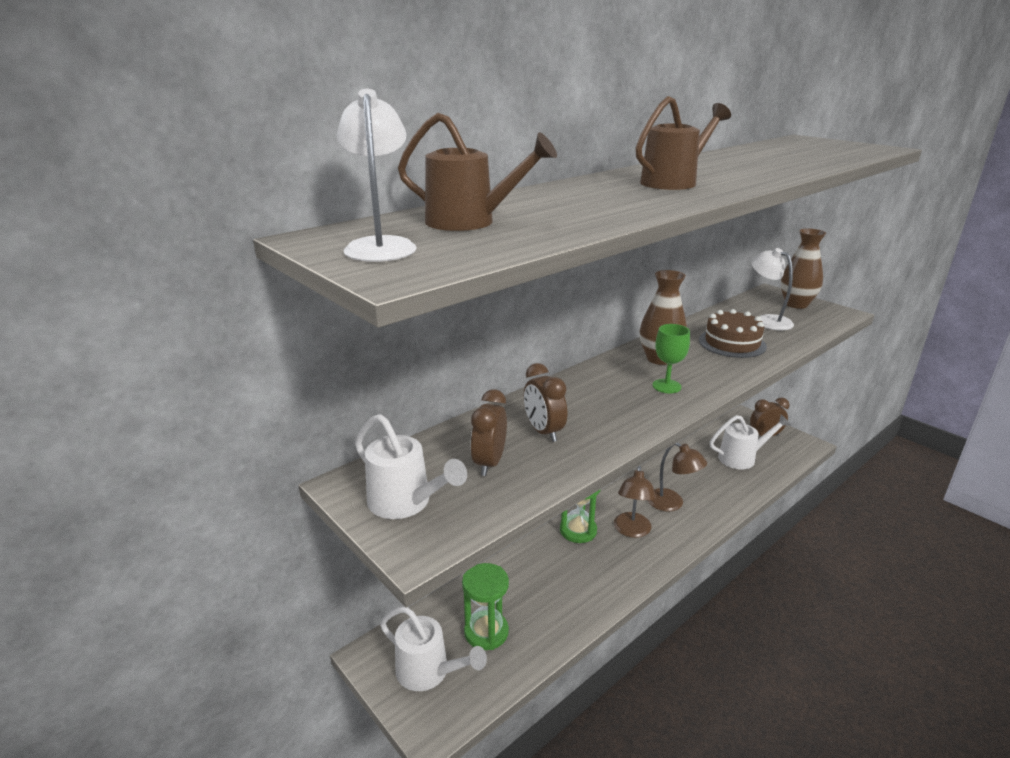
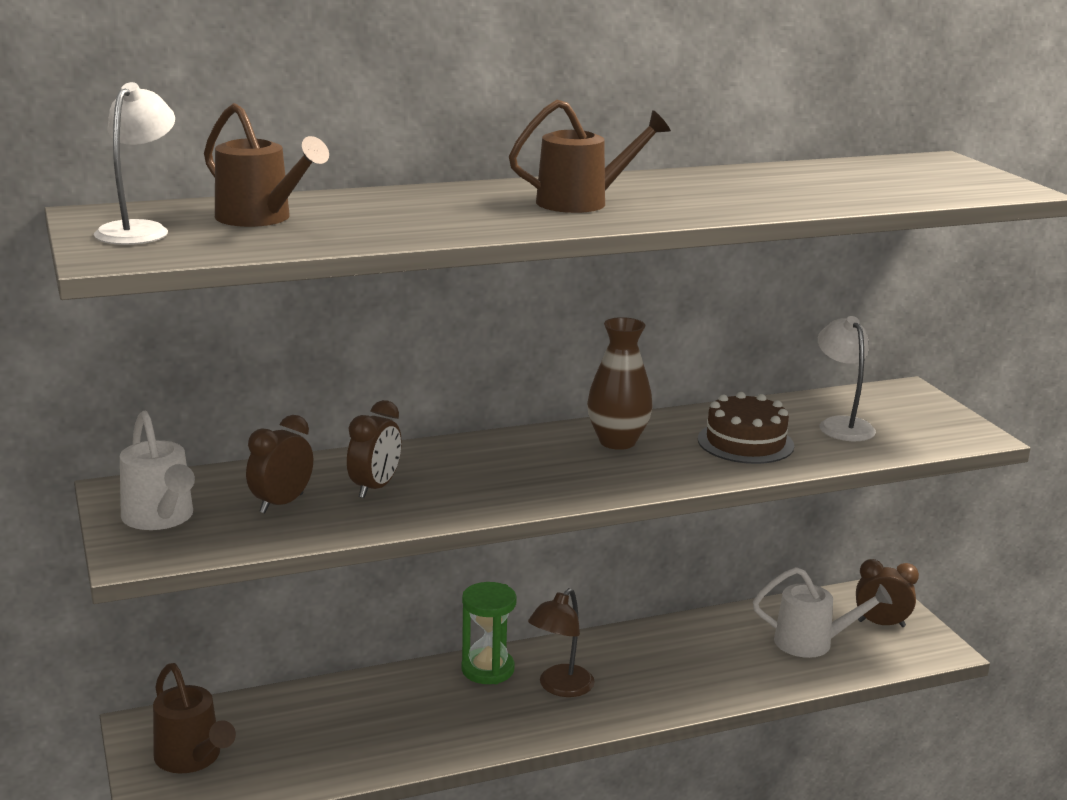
camera: 20 degrees right, 5 degrees down
white watering can [380,607,487,691] -> brown watering can [153,663,236,773]
green hourglass [462,563,509,650] -> none
brown clock [524,363,567,442] -> brown clock turned 150 degrees counterclockwise [347,400,402,498]
brown lamp [647,442,707,512] -> none
green goblet [652,324,690,393] -> none
brown vase [781,228,826,309] -> none

